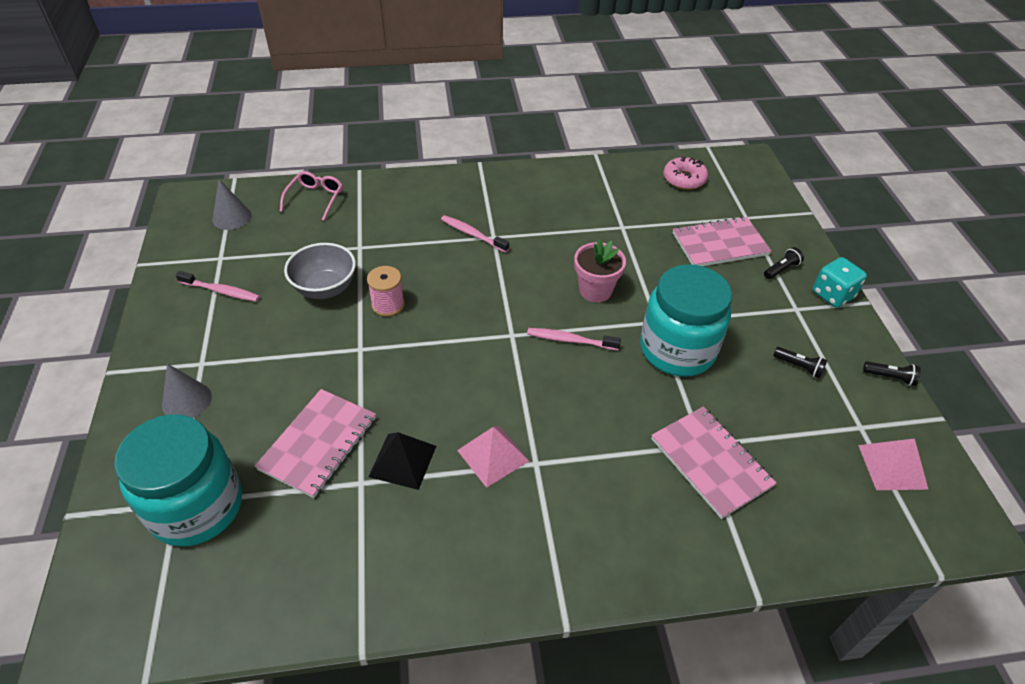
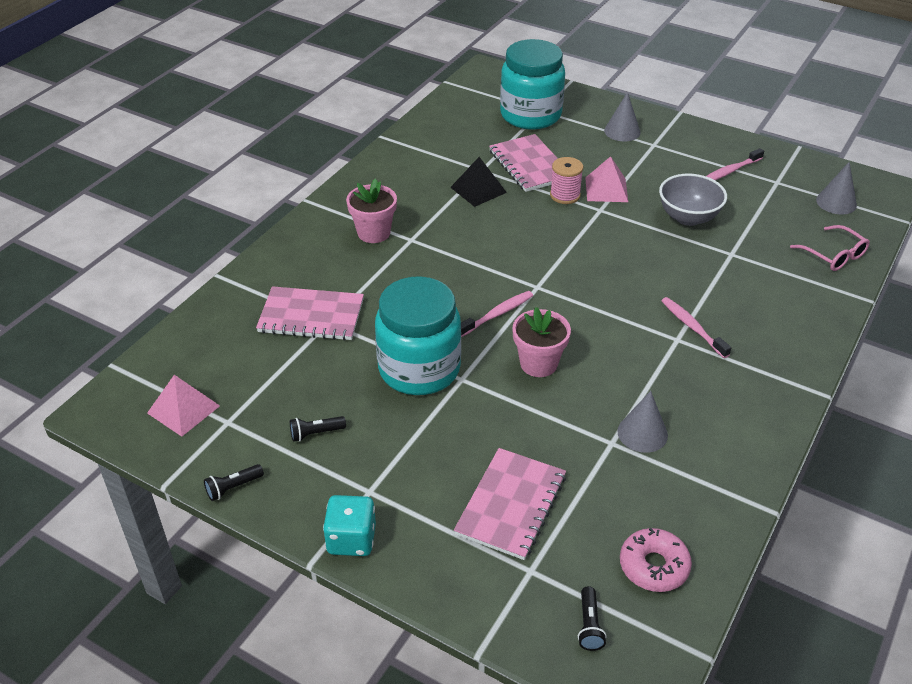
camera: 130 degrees right, 5 degrees down
pink spool [367,266,405,317] -> pink spool moved to [550,157,583,204]
pink toothbrush [441,215,509,253] -> pink toothbrush turned 105 degrees counterclockwise [661,297,731,358]
pink pyramid [457,426,529,488] -> pink pyramid moved to [585,156,628,202]
black flashlight [764,247,804,279] -> black flashlight moved to [578,586,607,651]
none -> pink flower pot [346,178,397,243]
none -> grey cone [617,391,668,453]

